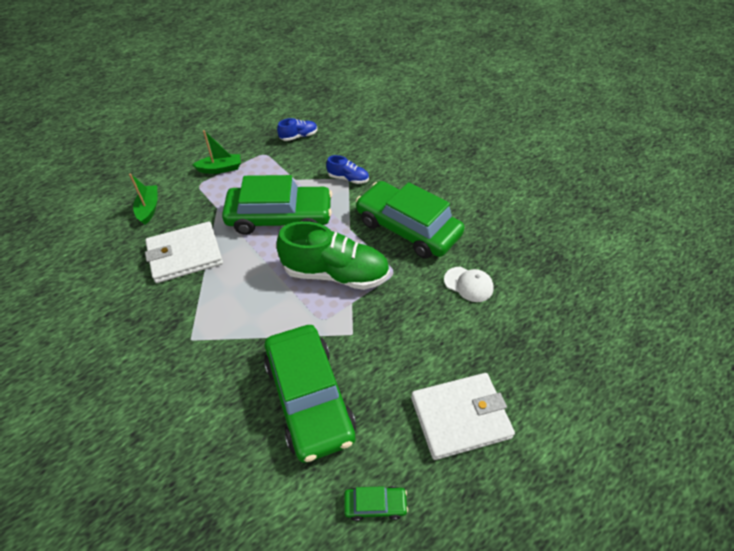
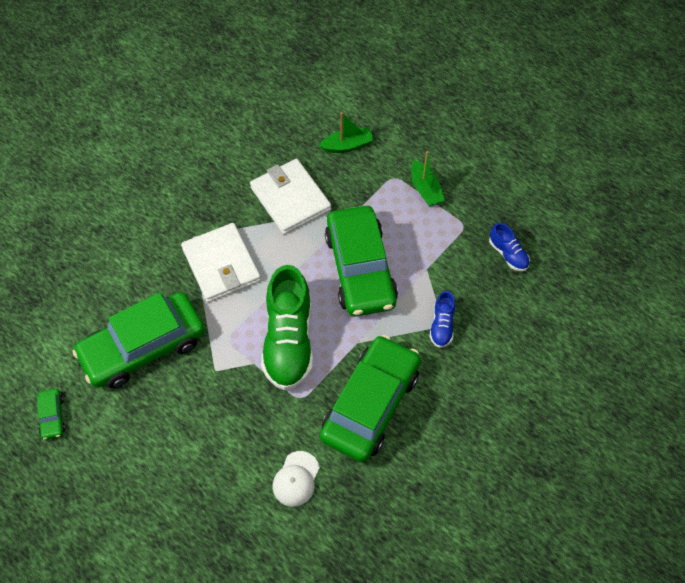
camera: 80 degrees right, 10 degrees up
white wallet [411,373,515,460] -> white wallet moved to [181,223,261,302]

